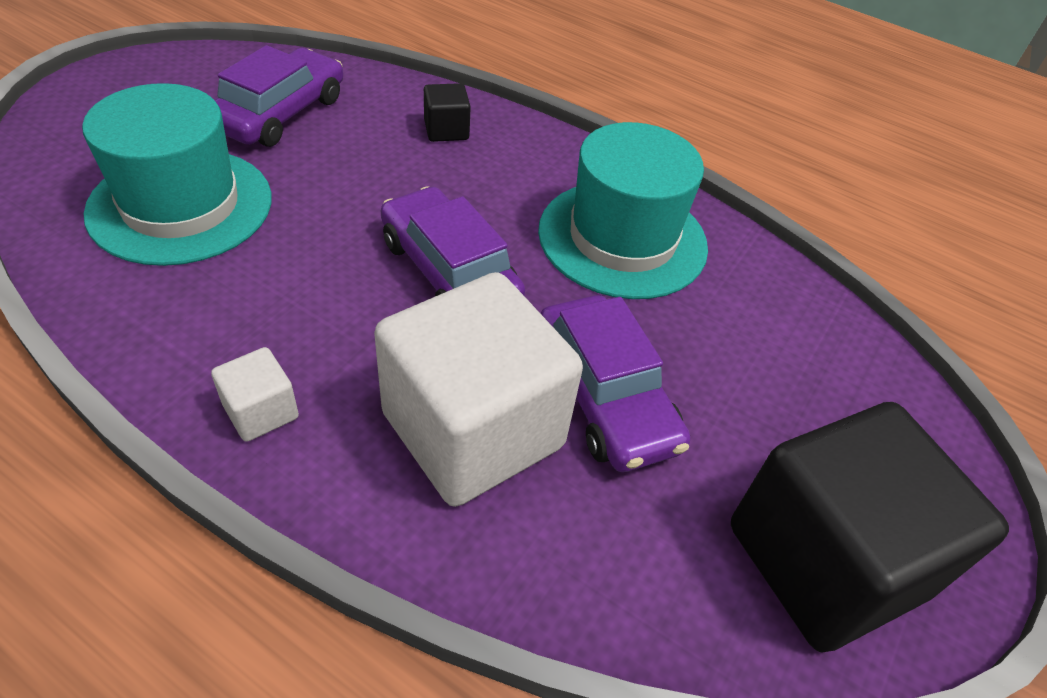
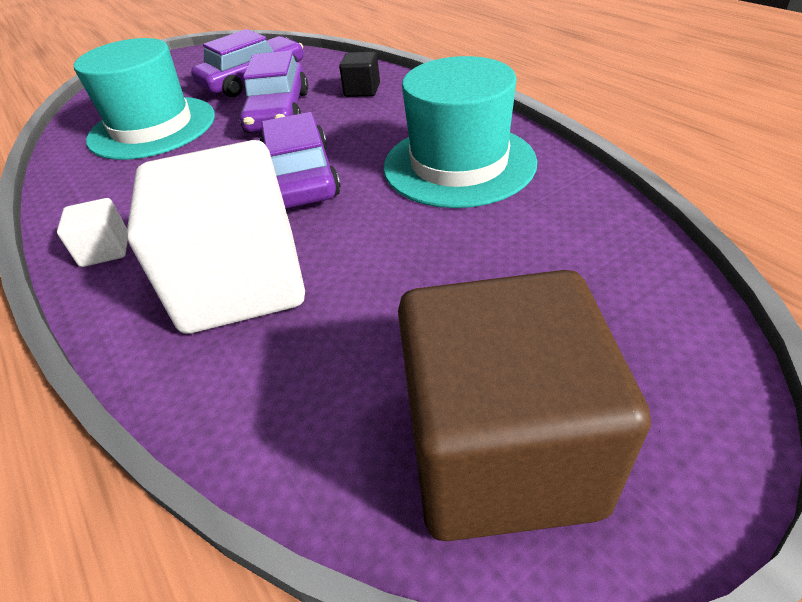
camera: 30 degrees right, 5 degrees down
purple car [540,295,690,472] -> purple car moved to [239,50,308,133]
black cube [731,402,1009,653] -> brown cube [398,270,651,541]

